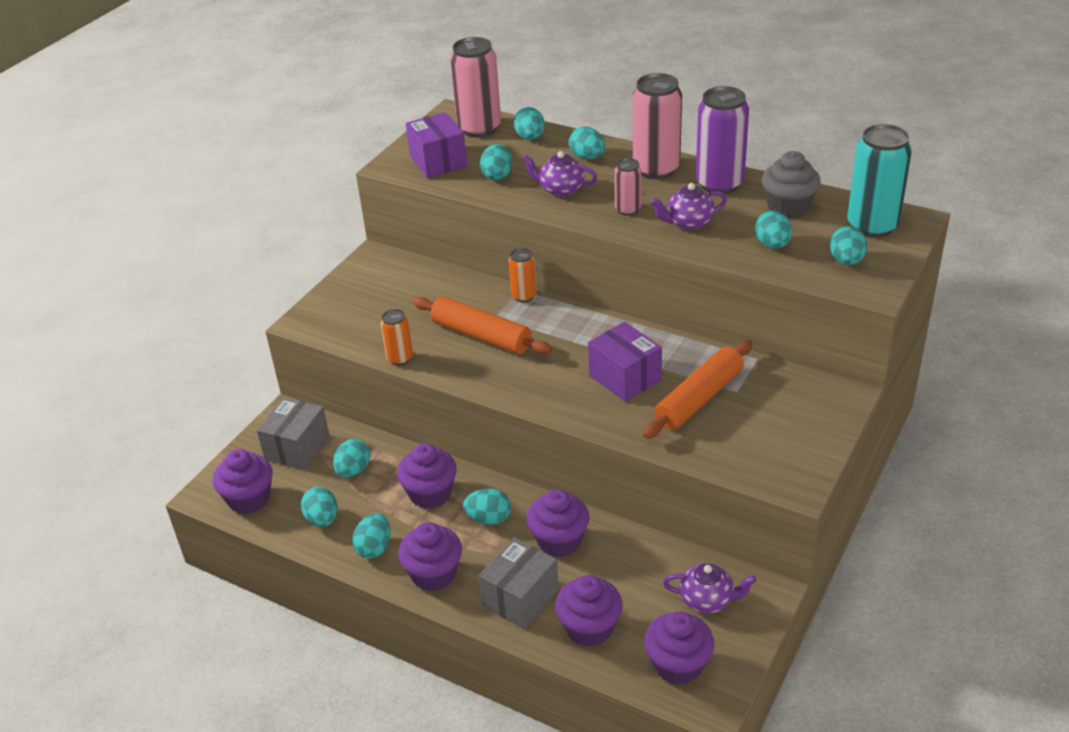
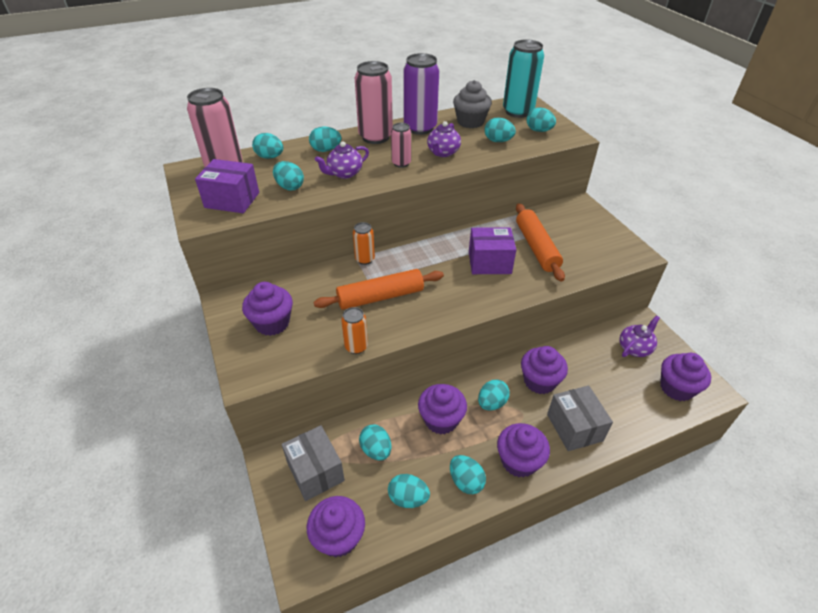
camera: 55 degrees left, 5 degrees up
purple cupcake [555,575,622,647] -> purple cupcake moved to [242,282,293,336]

